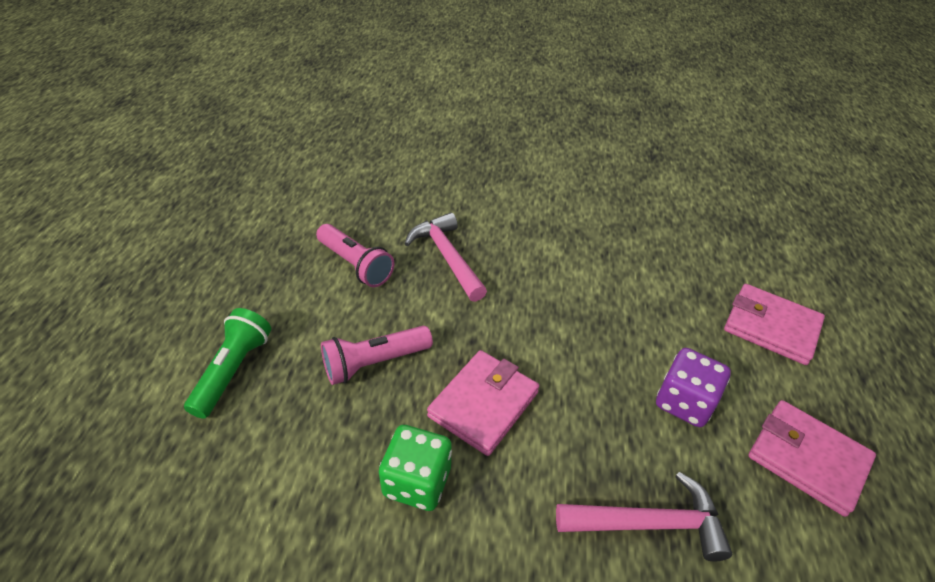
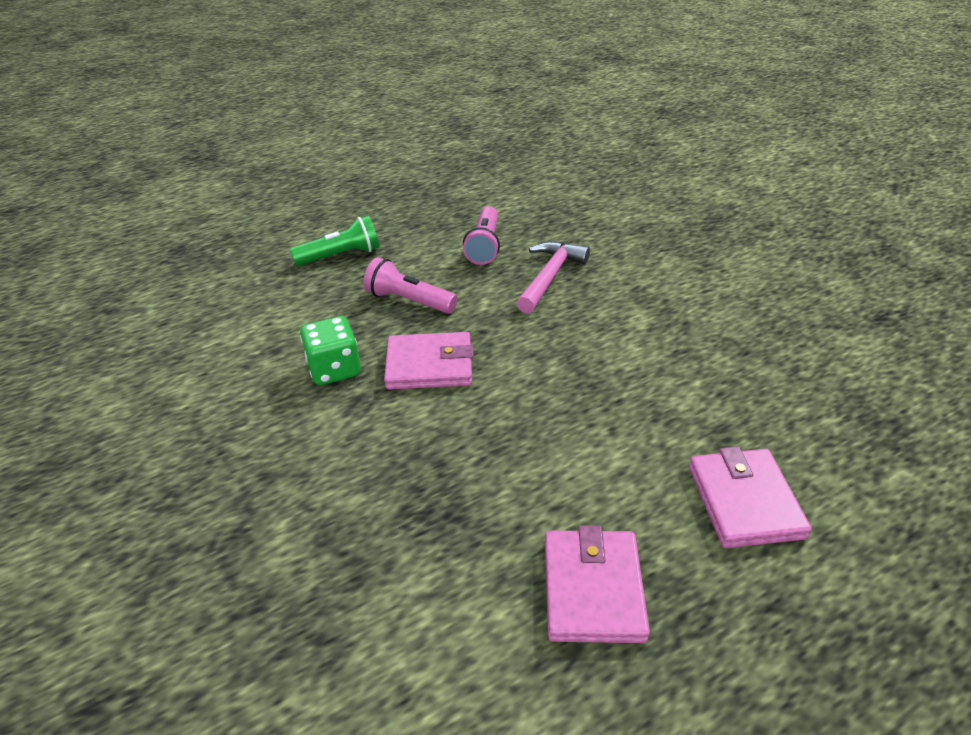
camera: 55 degrees right, 5 degrees down
pink hammer [556,472,732,562] -> none
purple dice [656,348,731,427] -> none

